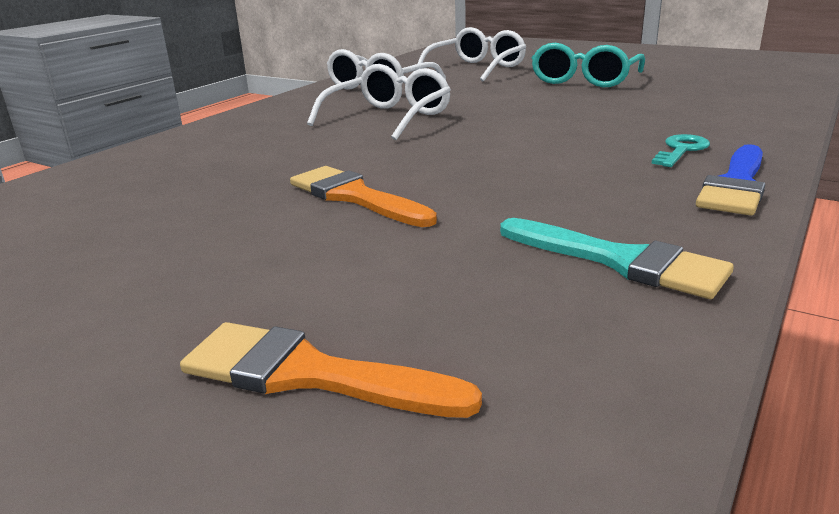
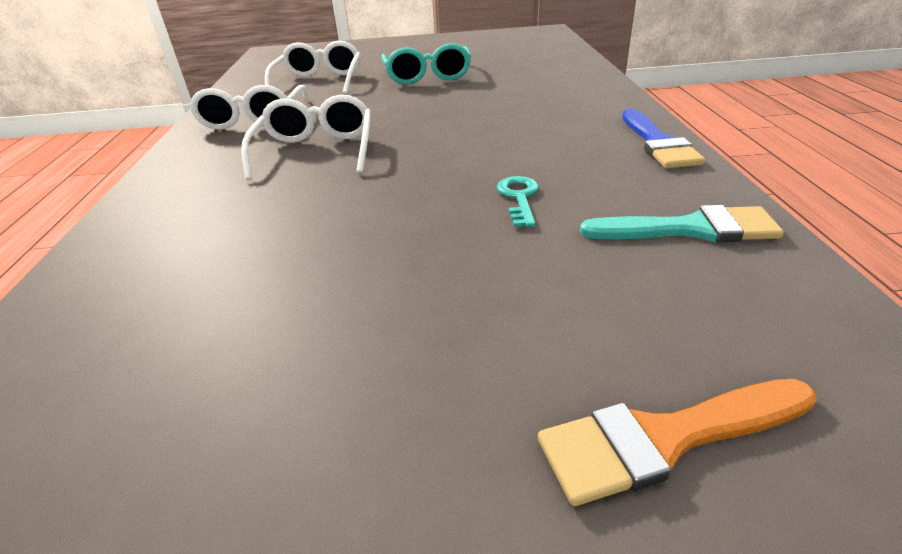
camera: 35 degrees left, 10 degrees up
orange brush [290,166,437,227] -> none
turquoise key [651,134,710,167] -> turquoise key moved to [497,176,539,227]

